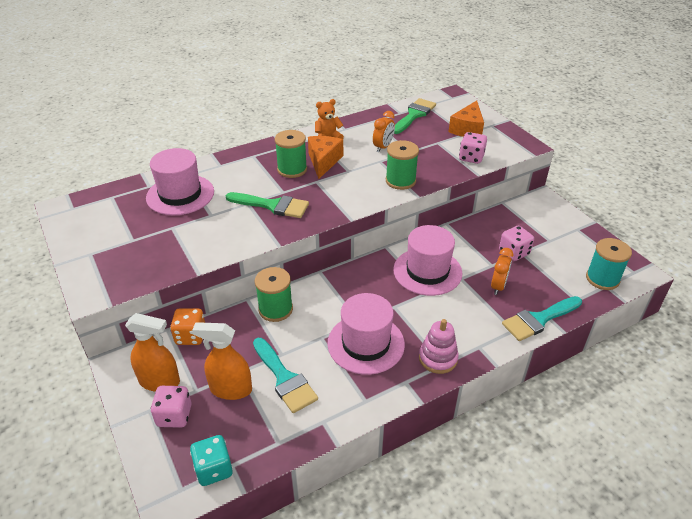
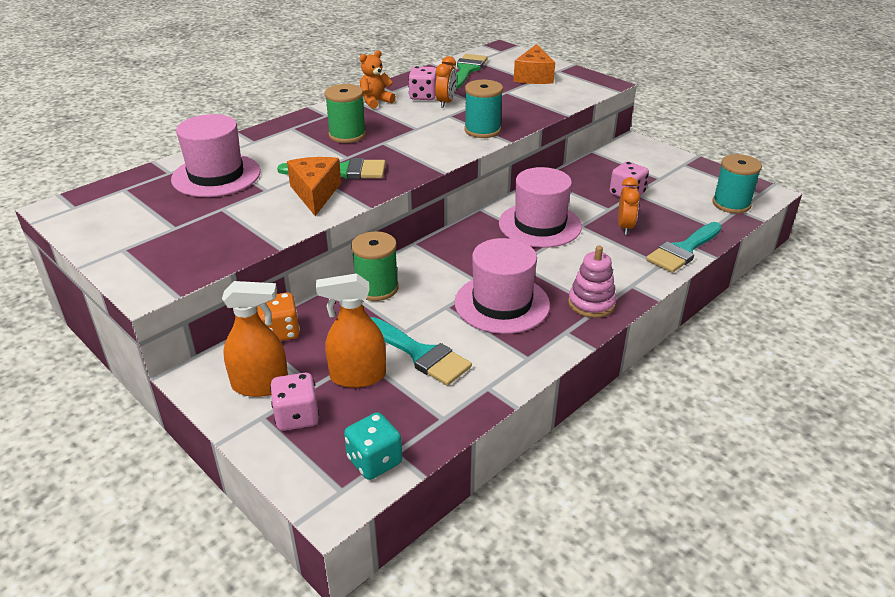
camera: 15 degrees left, 5 degrees down
orange cheese [308,136,343,179] -> orange cheese moved to [287,157,341,216]
green spool [386,140,419,190] -> turquoise spool [464,80,503,138]
pink dice [459,132,487,164] -> pink dice moved to [408,66,437,100]

